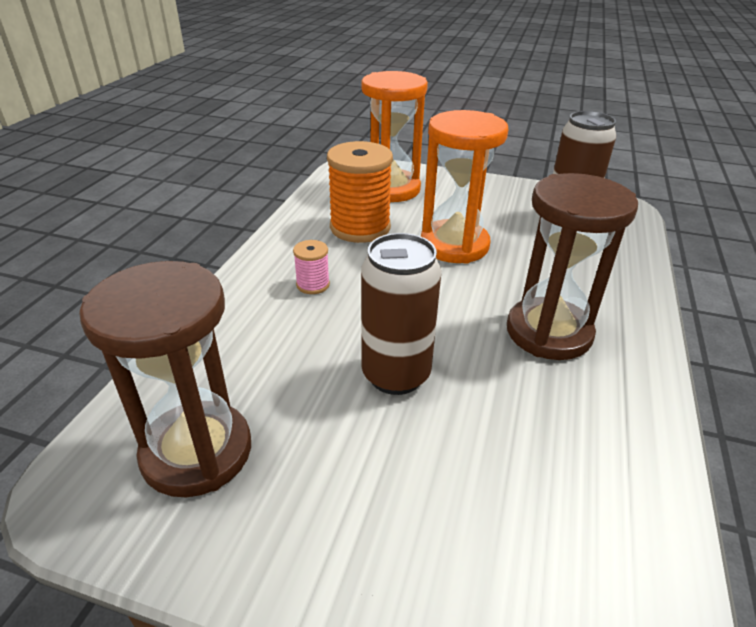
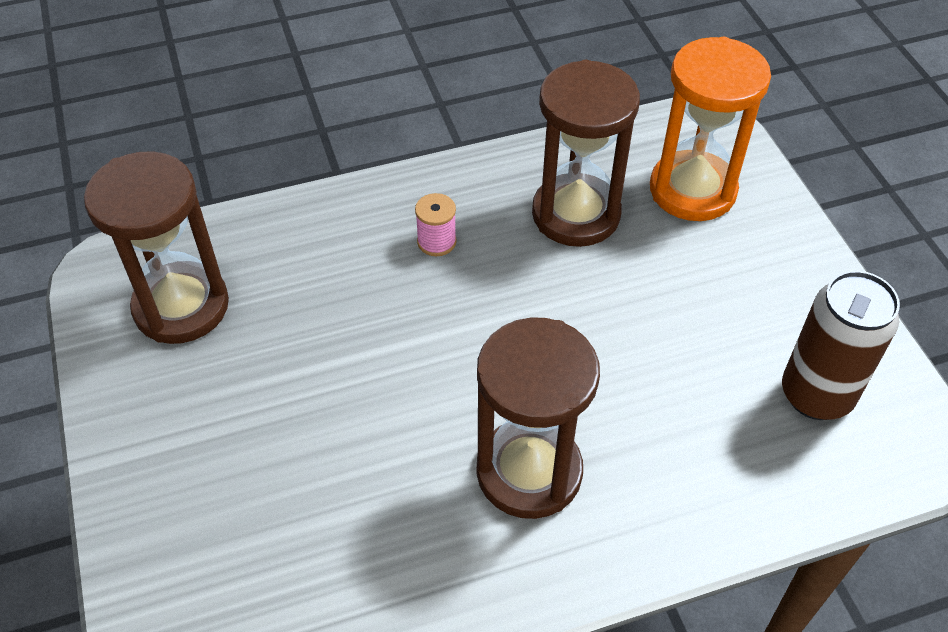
camera: 55 degrees right, 15 degrees up
orange spool [327,141,393,243] -> brown hourglass [532,60,640,247]
brown can [361,233,441,395] -> none
orange hourglass [421,110,509,264] -> none

